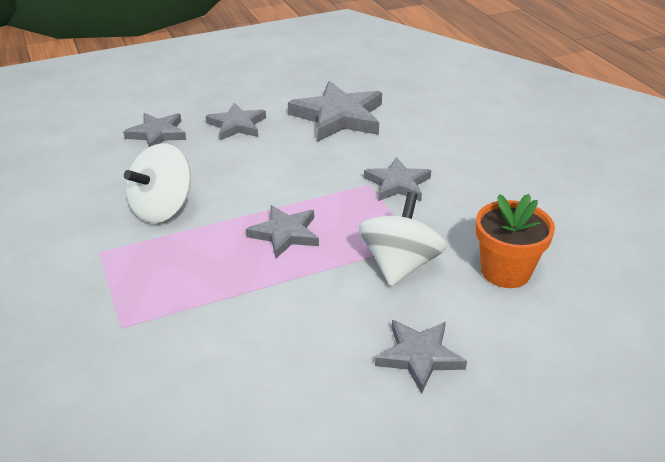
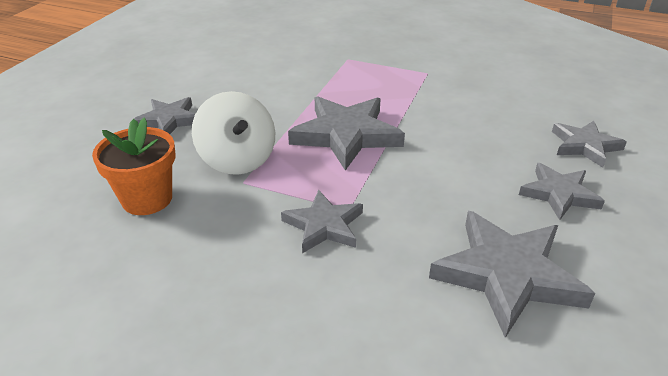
camera: 135 degrees right, 0 degrees up
white spinning top [124,143,191,223] -> none
grey star [246,205,319,258] -> grey star [288,96,405,170], size x1.65

